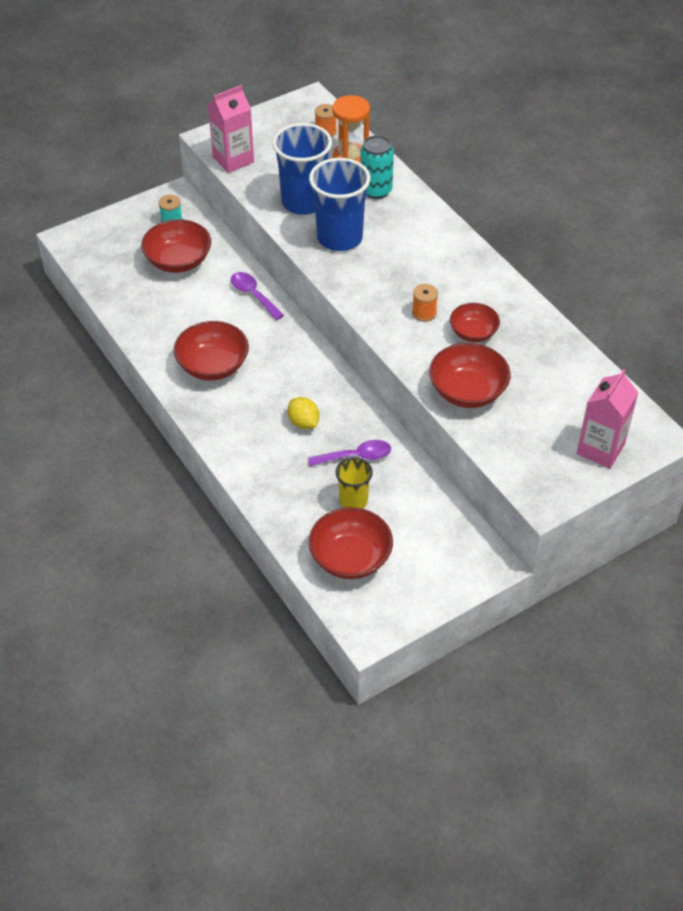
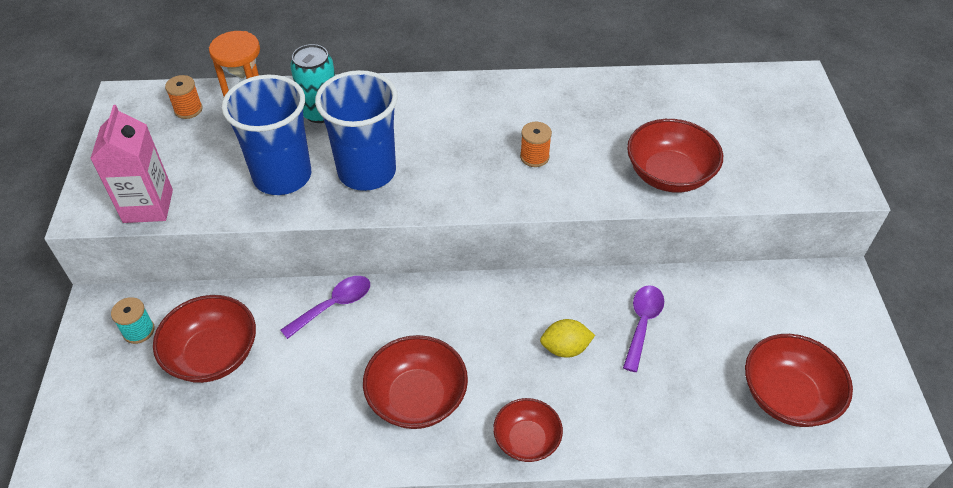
camera: 60 degrees left, 0 degrees up
purple spoon [231,272,284,320] -> purple spoon turned 150 degrees clockwise [281,276,370,339]
yellow cup [335,457,373,509] -> none
red bowl [450,303,500,342] -> red bowl moved to [493,398,563,462]
pink carton [577,369,639,468] -> none

